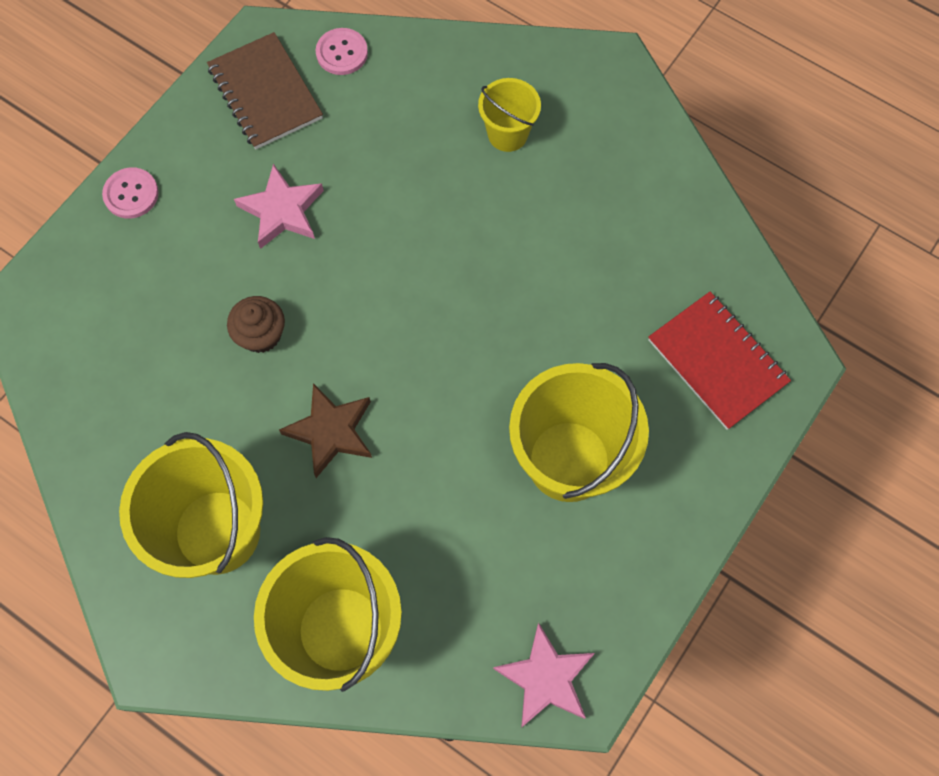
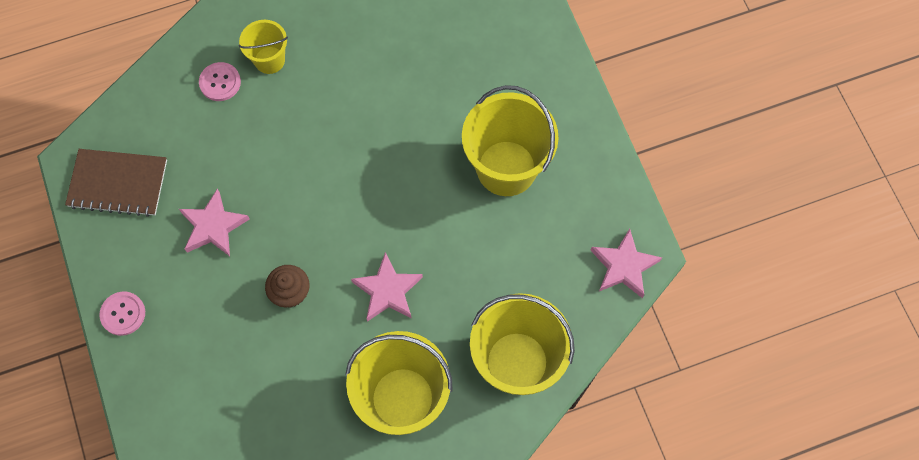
camera: 55 degrees left, 0 degrees up
brown star [279,383,372,478] -> pink star [351,252,423,322]
pink button [316,28,368,75] -> pink button moved to [199,62,241,101]
red notebook [648,292,791,430] -> none

